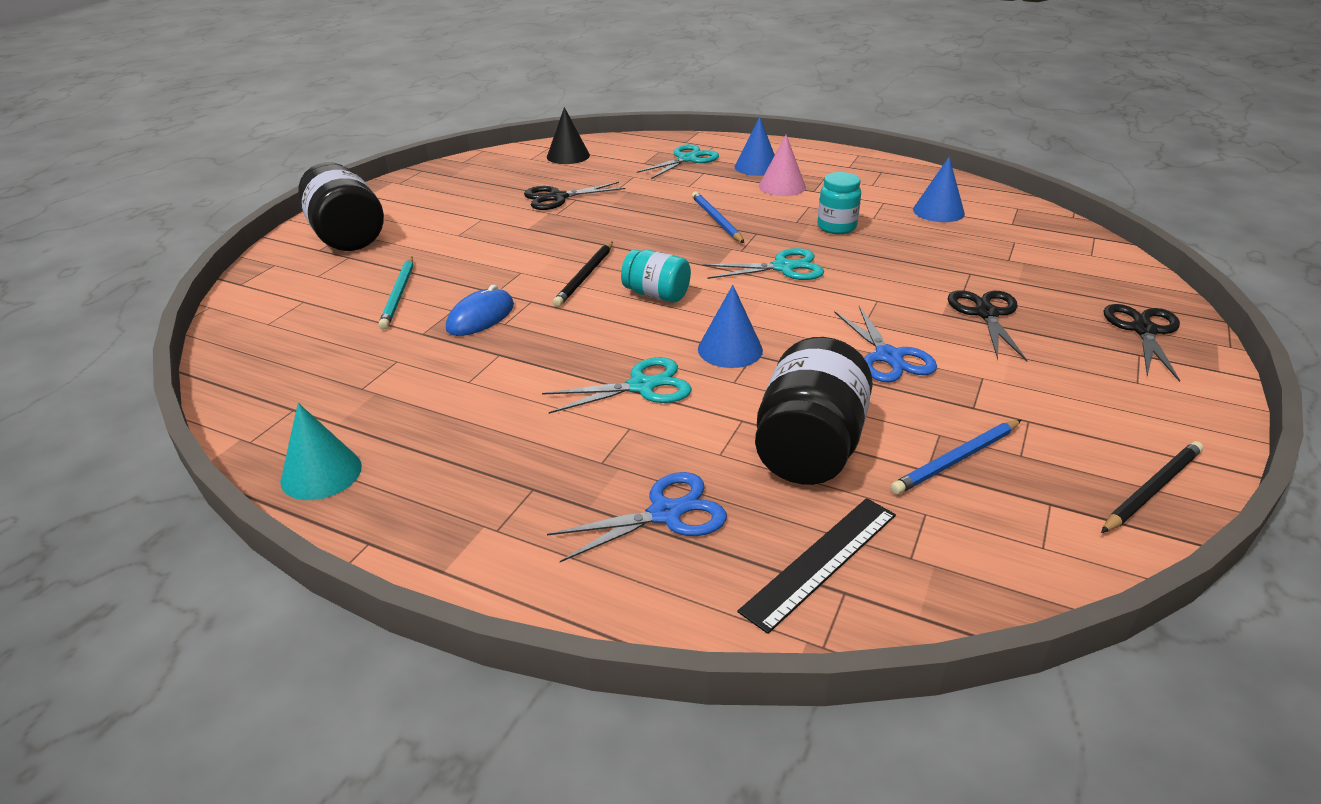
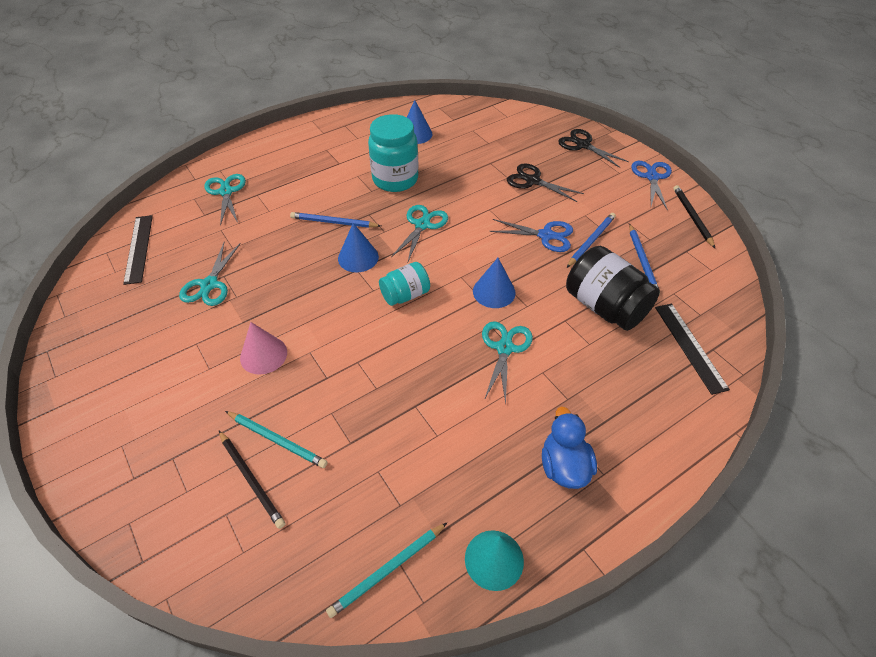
camera: 60 degrees left, 15 degrees up
black jar [298,162,384,251] -> none
blue mouse [446,285,514,336] -> none
black scissors [524,182,626,210] -> turquoise scissors [179,243,241,306]
black cone [547,107,590,164] -> black ruler [123,215,153,285]
blue scissors [547,472,727,562] -> blue scissors moved to [631,161,672,211]
black pencil [553,242,613,307] -> black pencil moved to [219,431,285,529]
blue cone [735,117,775,176] -> blue cone moved to [338,223,379,272]
pink cone [759,135,806,196] -> pink cone moved to [240,322,287,375]
turquoise jar [817,172,861,234] -> turquoise jar [368,114,419,192], size x1.69
none -> turquoise pencil [326,523,447,618]
none -> blue duck [542,406,597,489]
none -> blue pencil [567,213,616,268]

